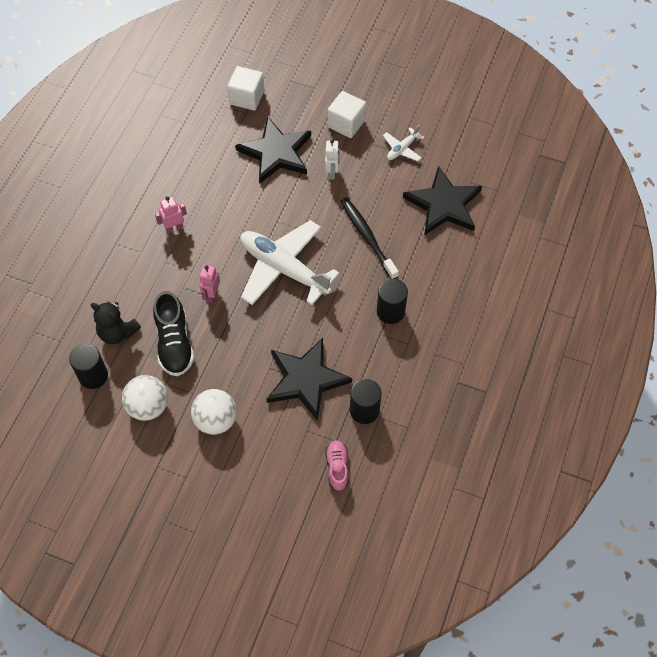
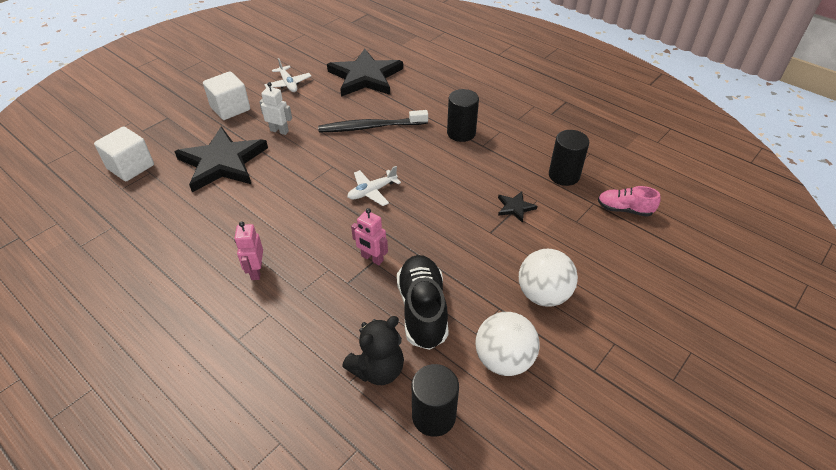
camera: 70 degrees left, 15 degrees down
black shoe [153,291,194,376] -> black shoe turned 105 degrees counterclockwise [397,255,449,350]
white plane [240,220,340,305] -> white plane [347,166,401,206], size x0.45
black star [266,338,352,421] -> black star [498,192,537,223], size x0.42

